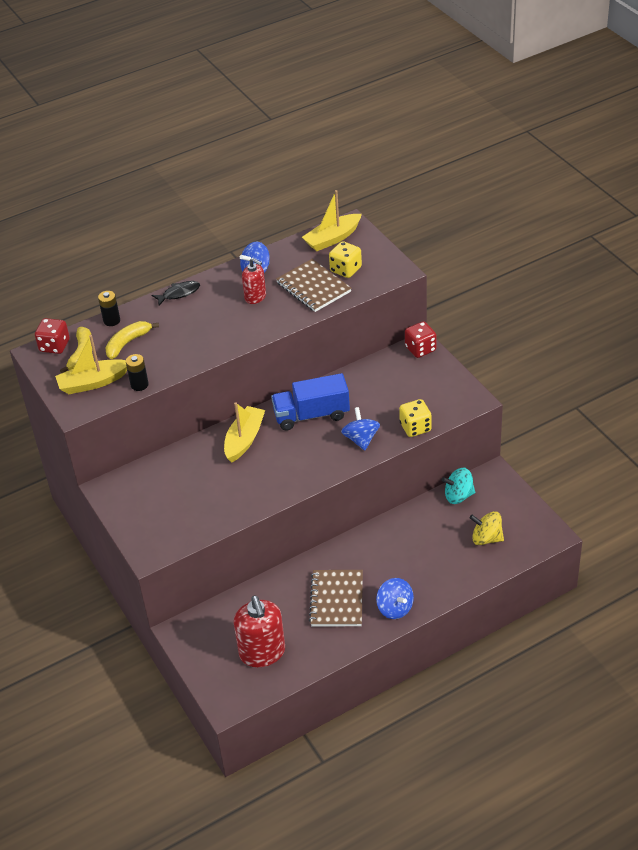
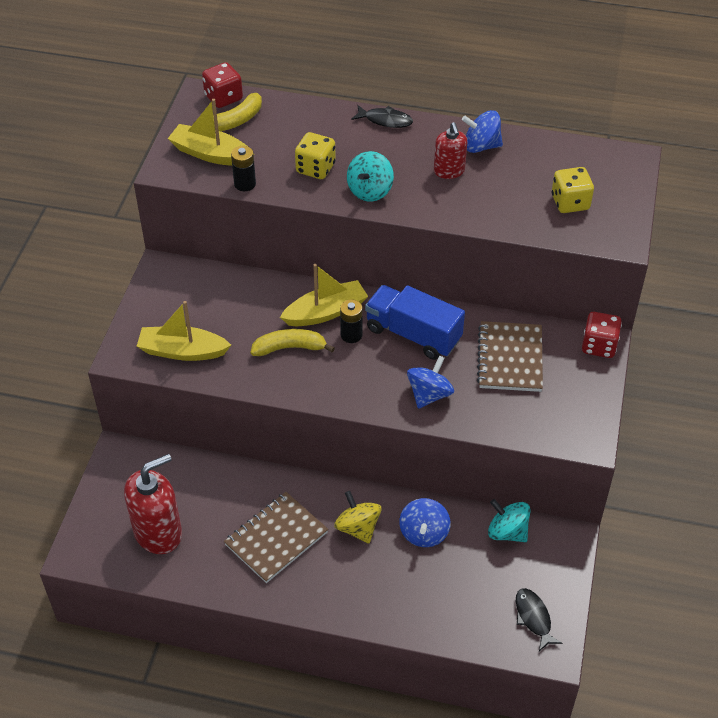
camera: 40 degrees right, 5 degrees up
black battery [98,291,120,326] -> black battery moved to [340,300,363,343]
yellow banana [106,321,159,359] -> yellow banana moved to [251,329,335,356]
red soap dispenser [234,596,285,667] -> red soap dispenser turned 150 degrees counterclockwise [124,454,182,554]
brown notebook [276,259,352,312] -> brown notebook moved to [477,321,543,392]
yellow boat [302,190,362,251] -> yellow boat moved to [137,301,231,361]
blue spinning top [376,578,414,619] -> blue spinning top moved to [399,498,450,547]
yellow dice [399,399,432,437] -> yellow dice moved to [295,132,336,179]
yellow spinning top [470,511,504,545] -> yellow spinning top moved to [334,491,382,544]
none -> turquoise spinning top [347,151,394,202]
none -> black fish [516,588,562,651]

